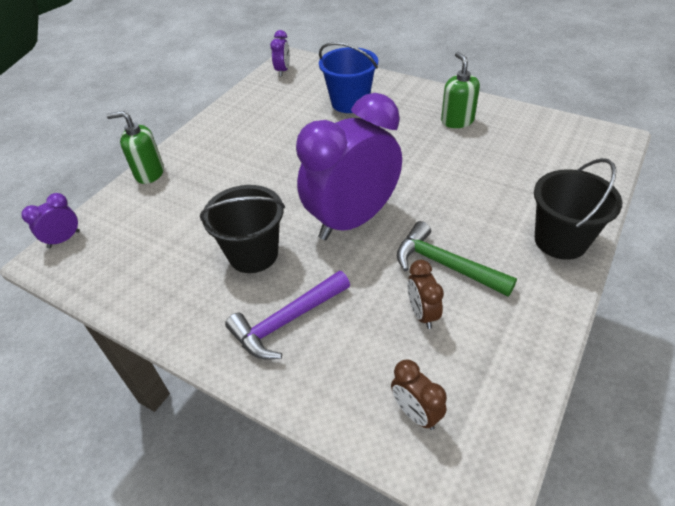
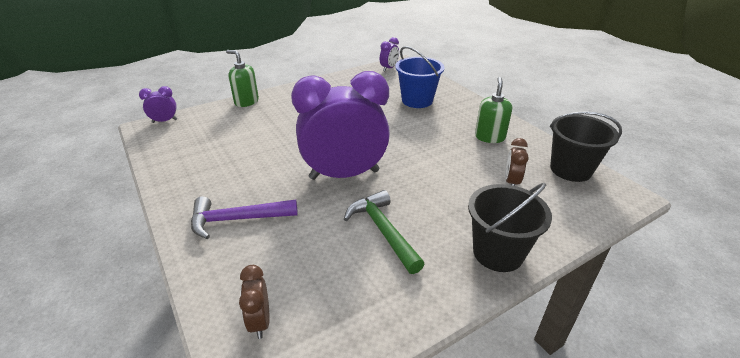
camera: 25 degrees right, 10 degrees down
black bucket [200,185,285,273] -> black bucket moved to [550,111,622,182]
brown clock [407,260,444,329] -> brown clock moved to [505,138,529,186]

